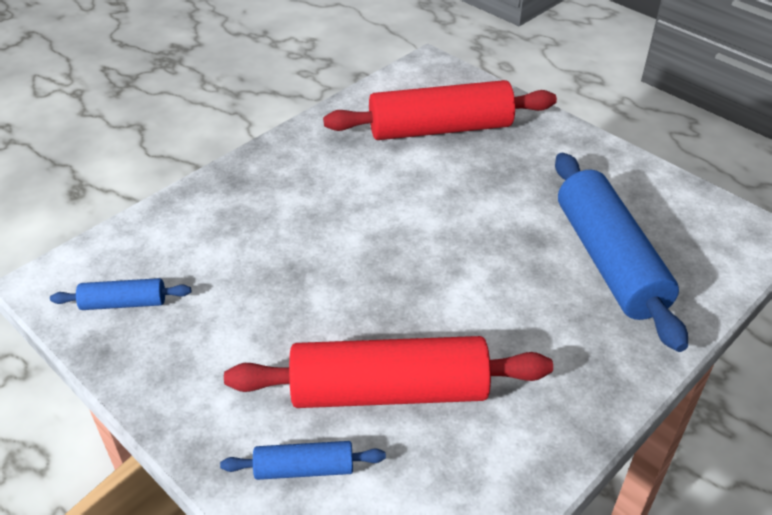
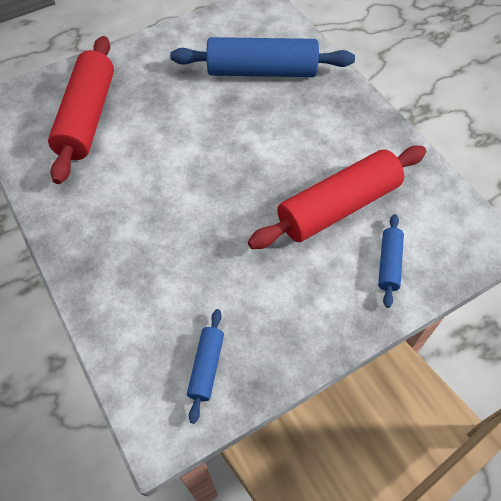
camera: 75 degrees left, 15 degrees up
red rolling pin [224,336,553,408] -> red rolling pin turned 45 degrees clockwise [248,146,426,249]

